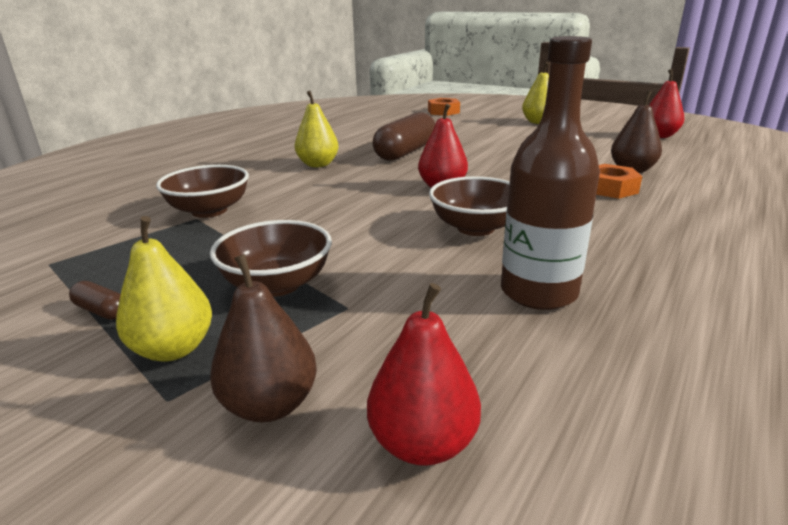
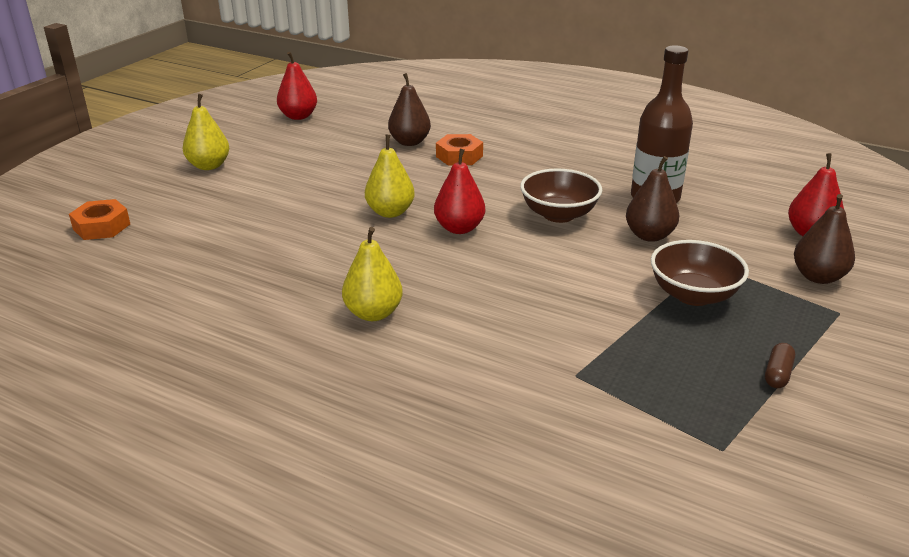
camera: 95 degrees left, 5 degrees up
yellow pear [116,216,212,362] -> yellow pear moved to [365,134,415,218]
brown bowl [156,165,249,218] -> none
brown capsule [373,112,435,161] -> none
none -> brown pear [626,156,679,242]

